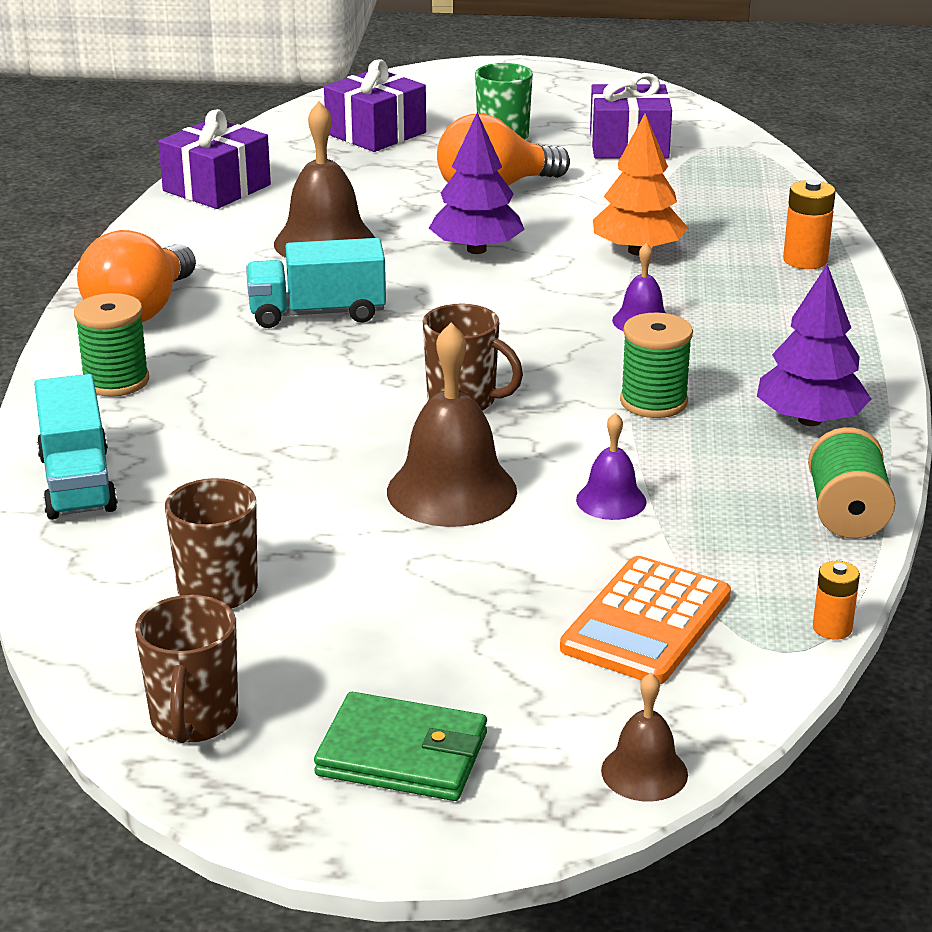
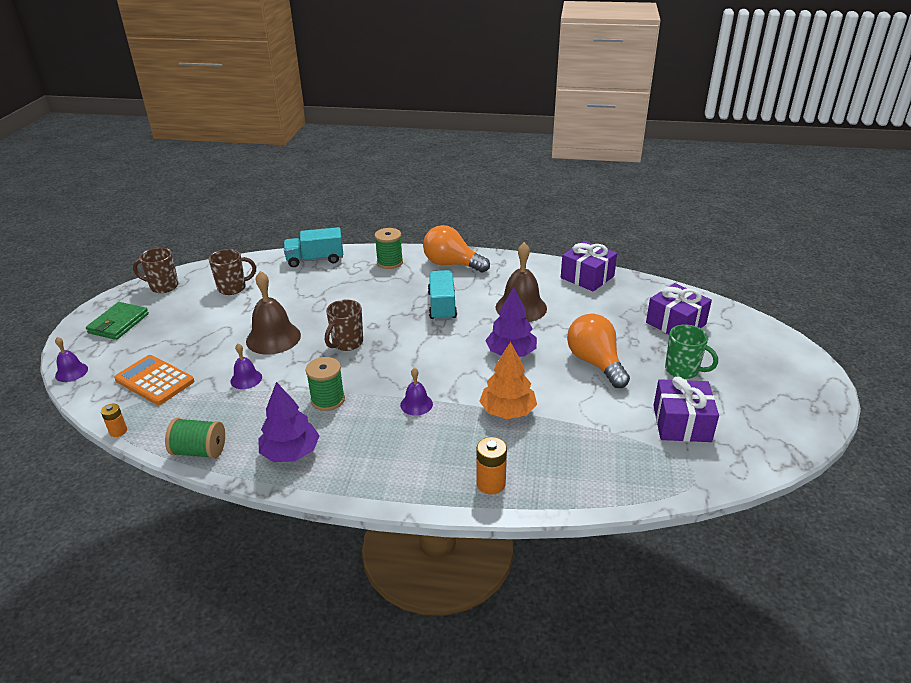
camera: 95 degrees right, 5 degrees up
brown bell [601,673,688,801] -> purple bell [55,337,88,382]

